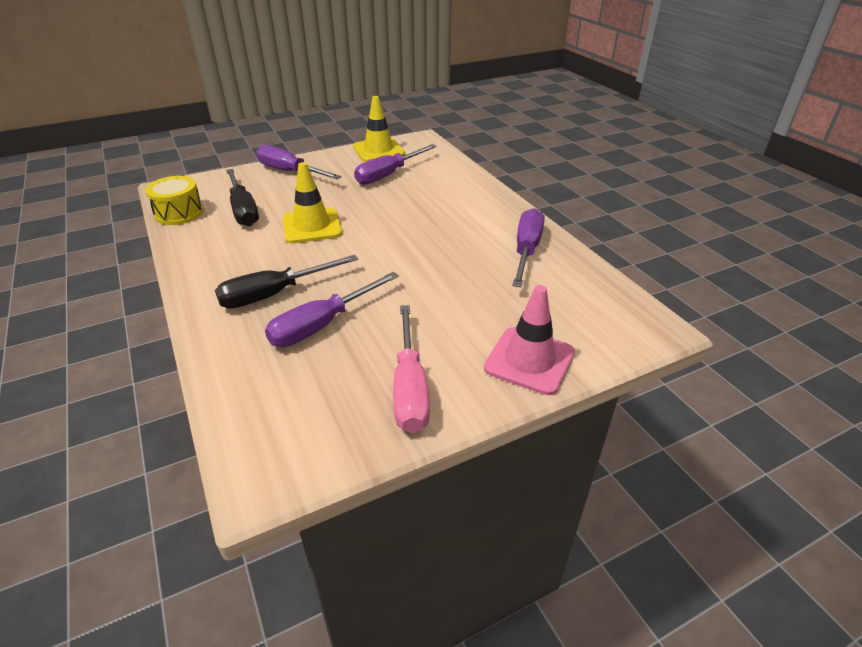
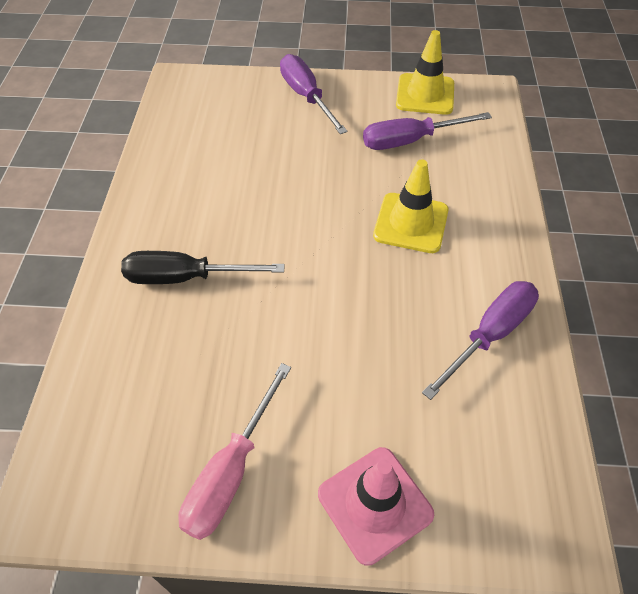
camera: 30 degrees right, 15 degrees up
yellow drum [145,176,204,225] -> none
black screwdriver [226,169,259,226] -> none
purple screwdriver [265,272,399,347] -> none
yellow traffic cone [283,162,342,243] -> yellow traffic cone moved to [373,159,448,253]

